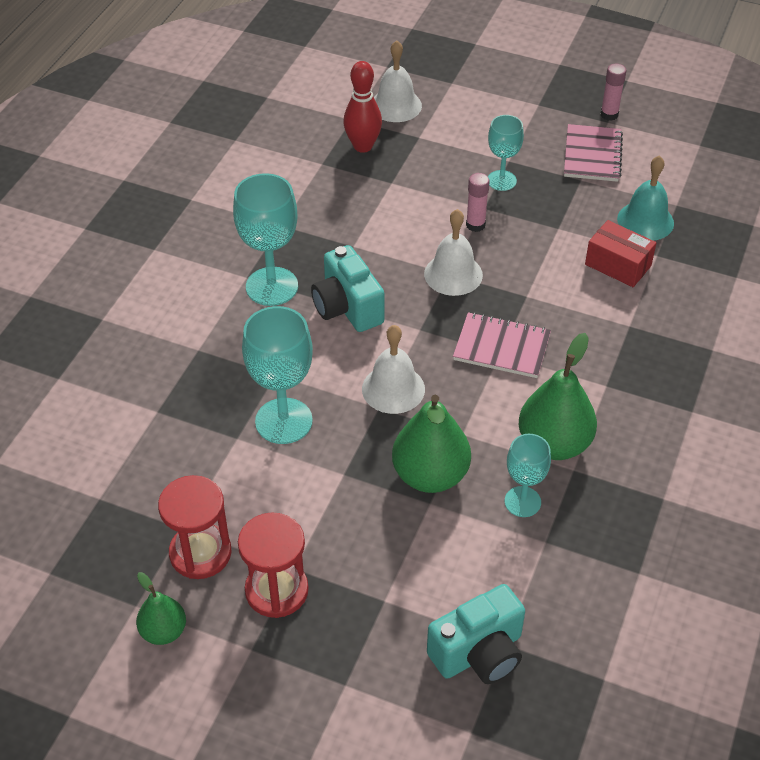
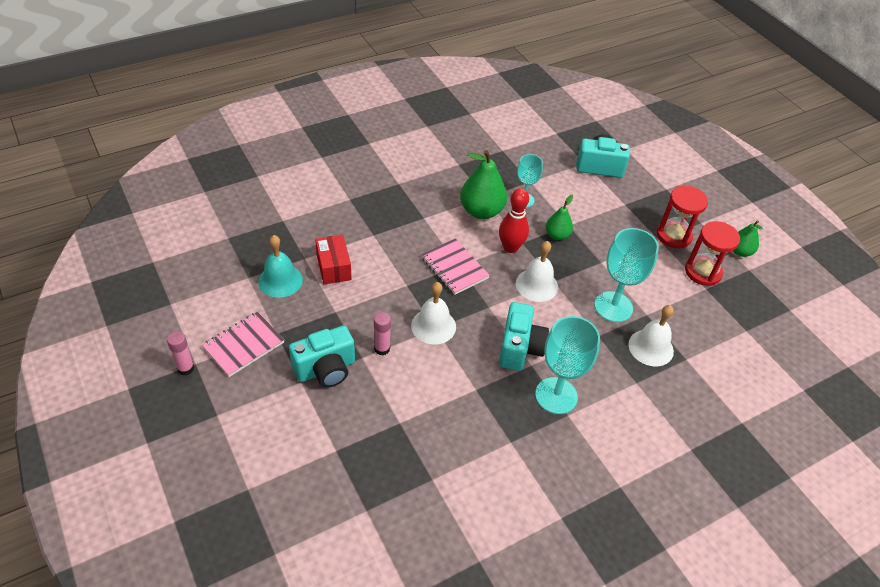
camera: 145 degrees left, 0 degrees up
red bowling pin [343,61,382,153] -> red bowling pin moved to [499,188,529,253]
white bell [374,40,422,122] -> white bell moved to [628,305,674,367]
green pear [392,395,471,493] -> green pear [546,195,573,240], size x0.57
turquoise goblet [488,115,524,191] -> turquoise camera [289,326,355,387]

